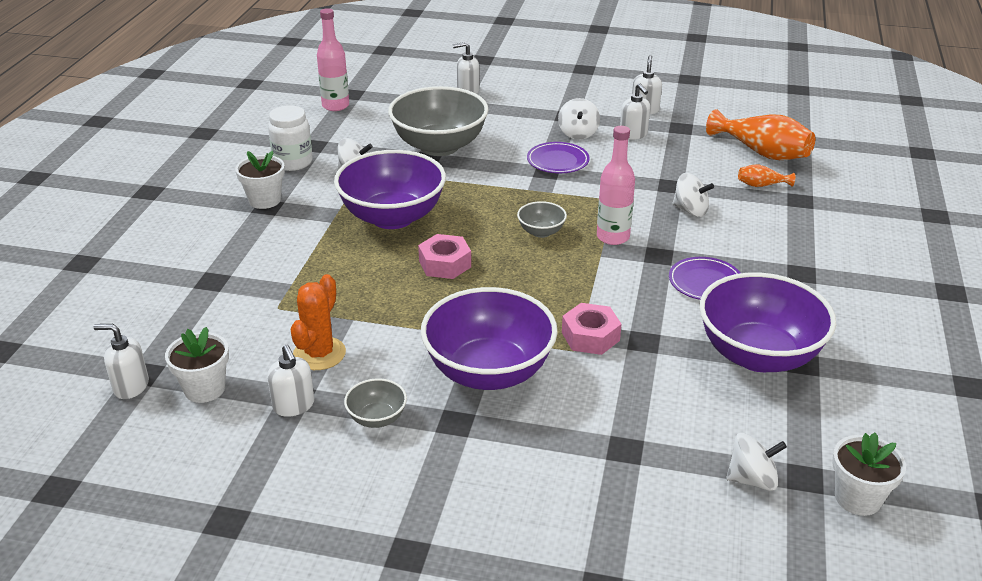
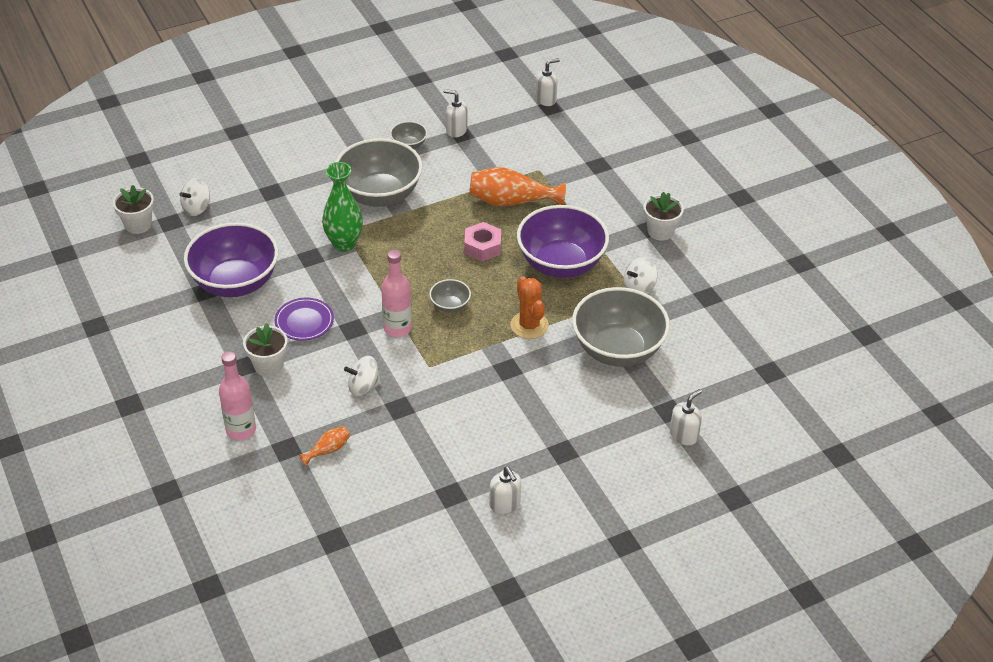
camera: 140 degrees right, 10 degrees up
white flower pot [165,327,229,403] -> white flower pot moved to [243,323,288,376]
white jar [268,105,313,171] -> none
orange cactus [291,274,346,370] -> orange cactus moved to [510,276,549,339]
pink bottle [317,8,349,111] -> pink bottle moved to [219,351,256,440]
purple bowl [421,287,558,390] -> grey bowl [335,138,423,207]
purple plate [527,142,590,173] -> none
white spinning top [558,98,600,140] -> none
pink nut [562,303,621,355] -> green vase [322,162,363,252]
white soap dispenser [620,83,650,140] -> none
orange vase [706,109,815,160] -> orange vase moved to [469,167,566,207]

